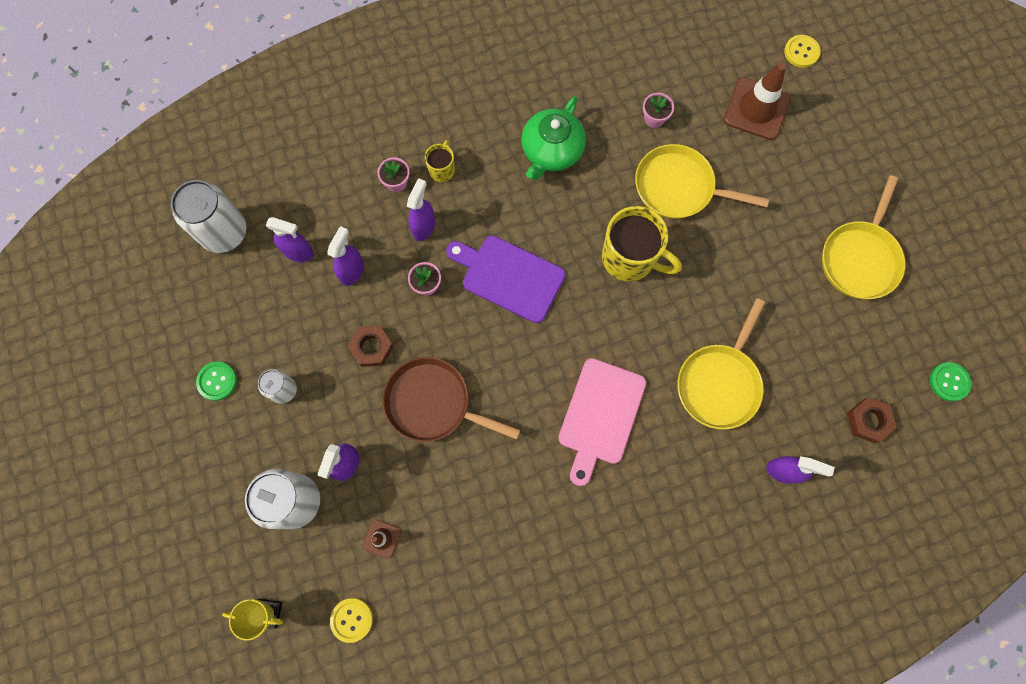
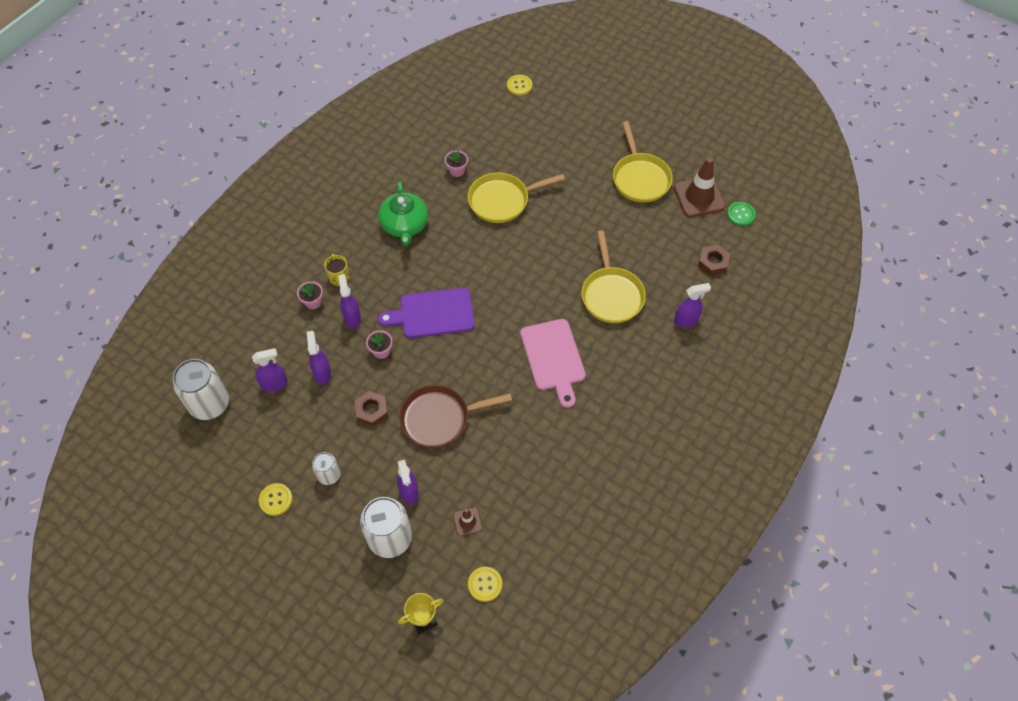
camera: 35 degrees left, 15 degrees down
green button [196,361,237,401] -> yellow button [259,483,293,516]
yellow mug [602,206,682,282] -> none
brown traffic cone [724,62,791,140] -> brown traffic cone moved to [674,158,726,217]

